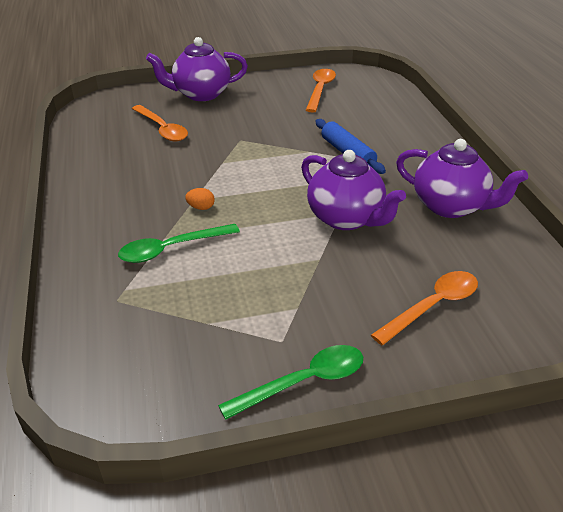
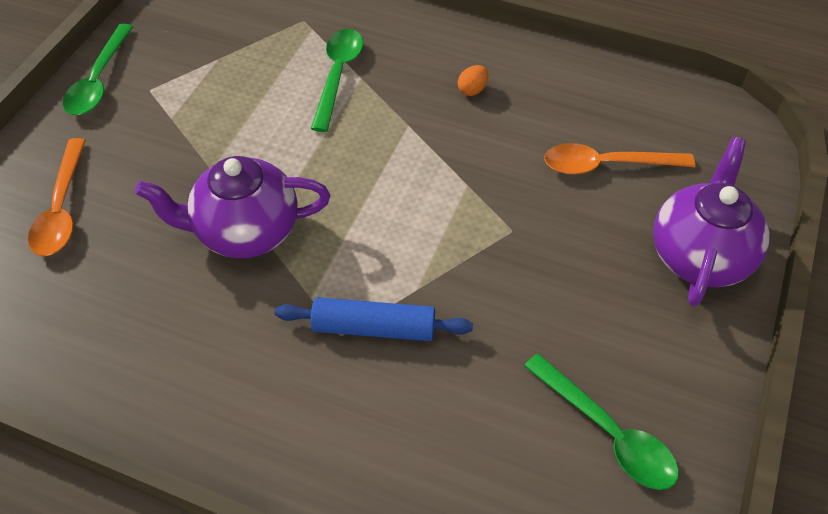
camera: 125 degrees right, 15 degrees up
orange egg [185,188,215,210] -> orange egg moved to [458,65,488,96]
orange spoon [306,69,336,113] -> green spoon [524,353,679,490]
purple teapot [396,139,528,218] -> none

